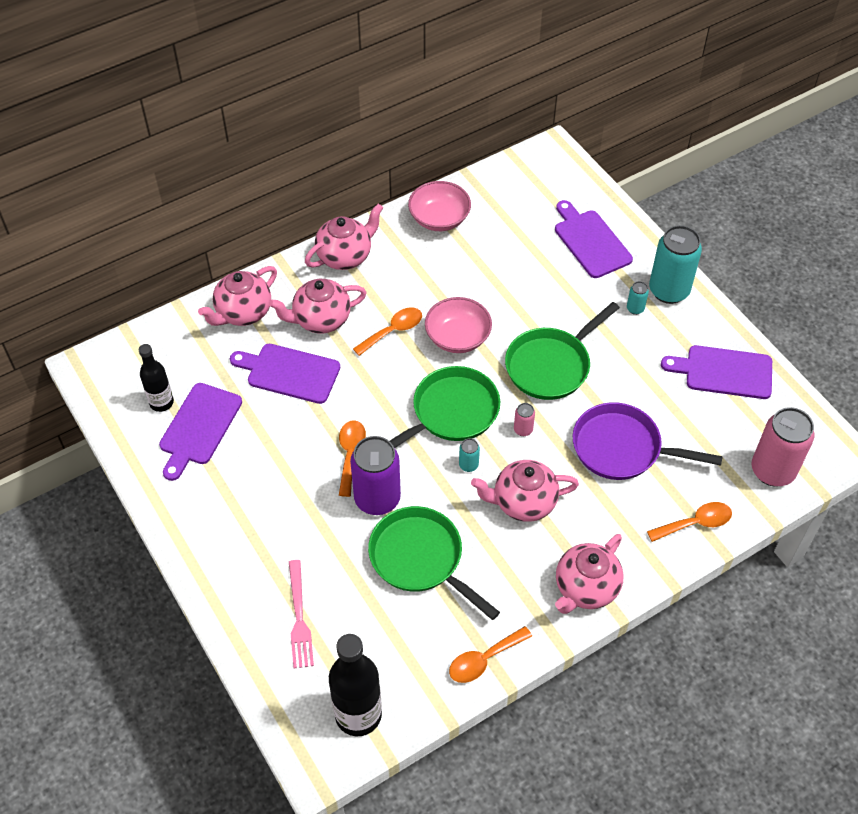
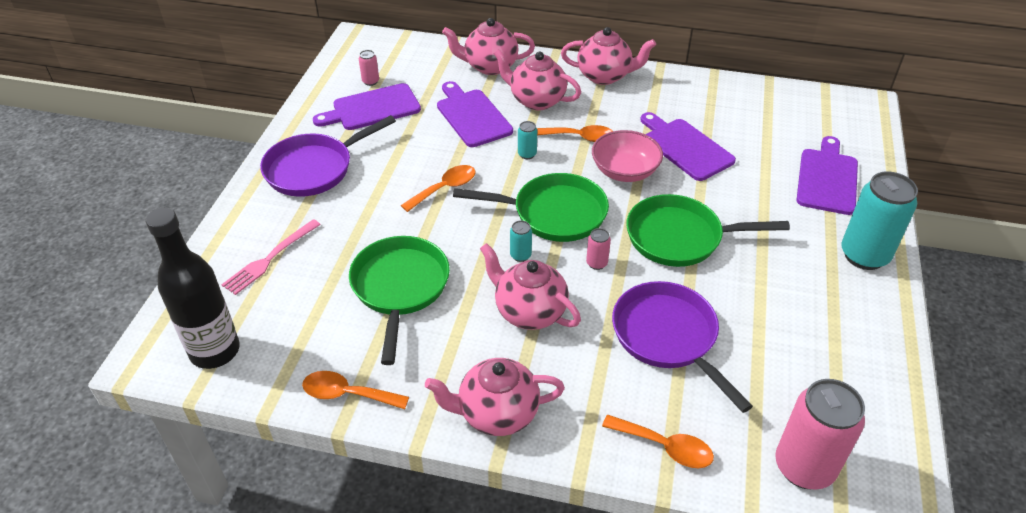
camera: 45 degrees right, 10 degrees down
black bottle [139,344,174,412] -> pink can [359,50,379,86]
purple can [350,436,401,515] -> none
pink bowl [408,181,471,231] -> none
turquoise can [627,281,649,315] -> turquoise can moved to [518,121,537,159]
purple cutting board [661,345,772,399] -> purple cutting board moved to [640,112,736,181]
none -> purple pan [260,115,396,197]

